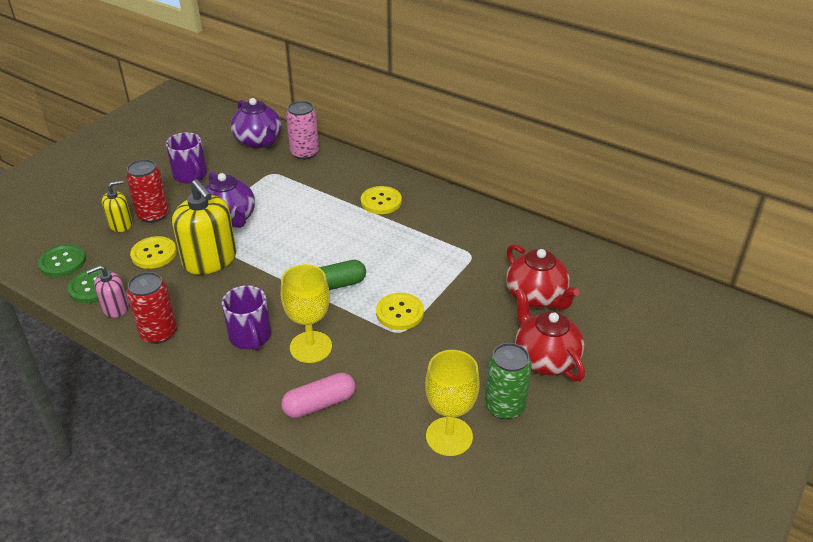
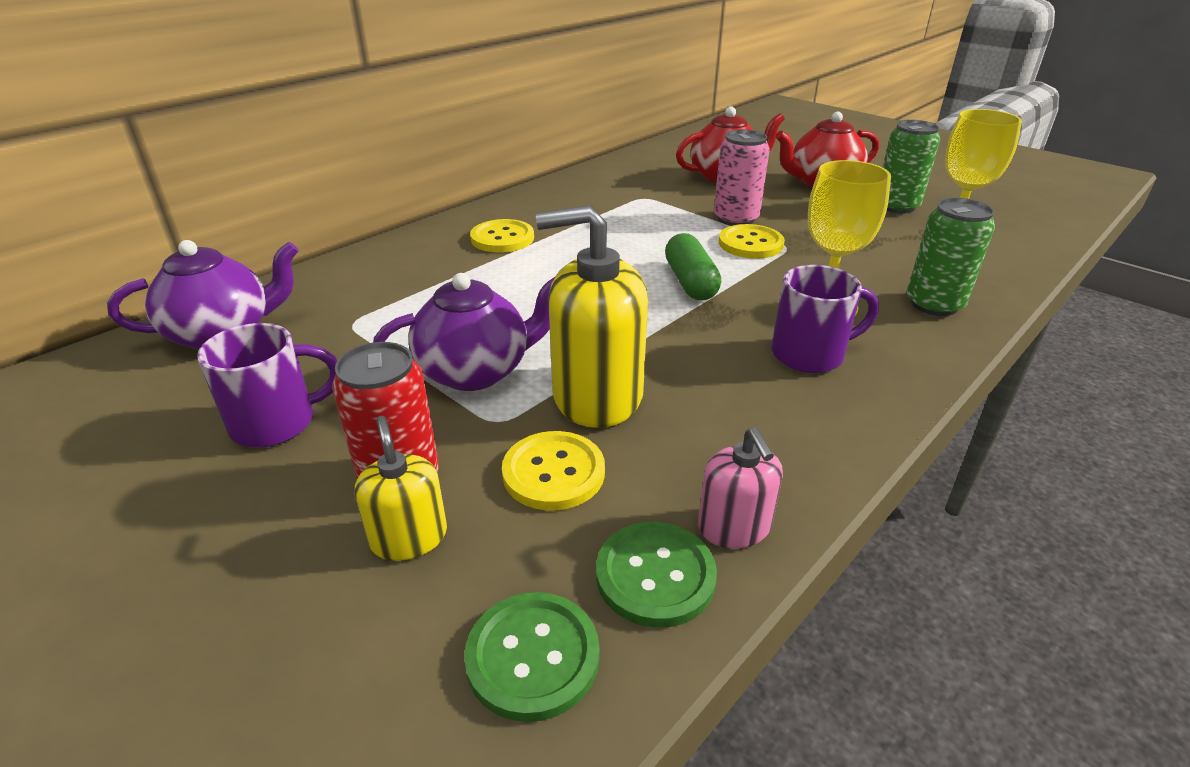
camera: 80 degrees left, 5 degrees down
red can [127,272,177,344] -> none
yellow soap dispenser [172,179,237,274] -> yellow soap dispenser turned 150 degrees counterclockwise [536,205,648,428]
pink capsule [281,373,356,418] -> green can [907,198,995,316]
pink can [286,101,319,160] -> pink can moved to [714,130,770,226]

